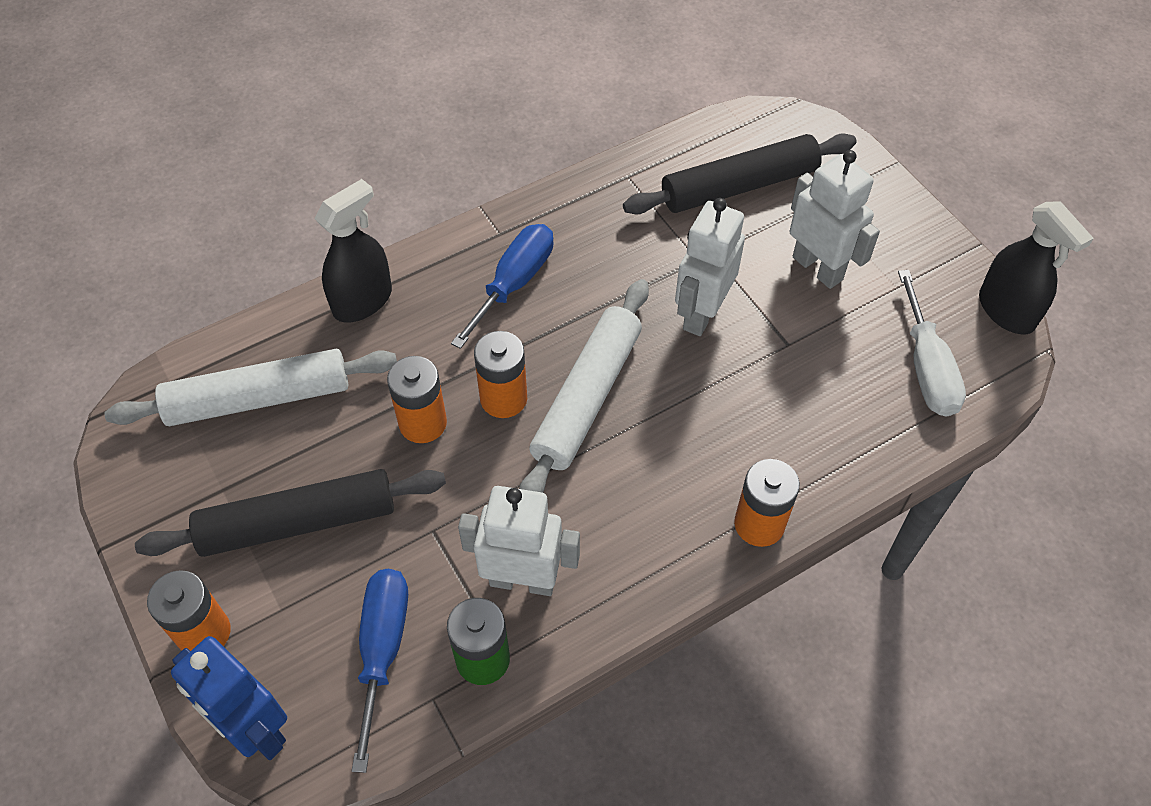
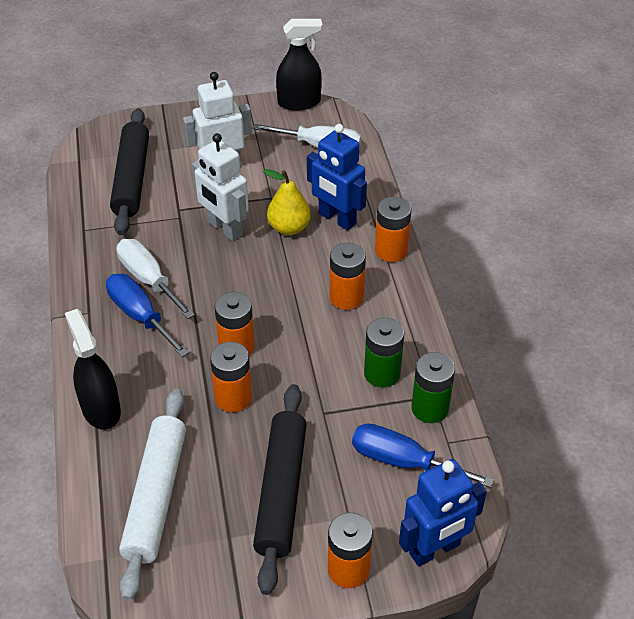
camera: 70 degrees left, 10 degrees down
white robot [458,486,580,596] -> green battery [364,318,404,388]
white rolling pin [519,279,649,493] -> none
none -> white screwdriver [116,239,195,319]
none -> yellow pear [263,169,311,235]
none -> blue robot [307,124,367,231]
none -> orange battery [330,243,366,310]

